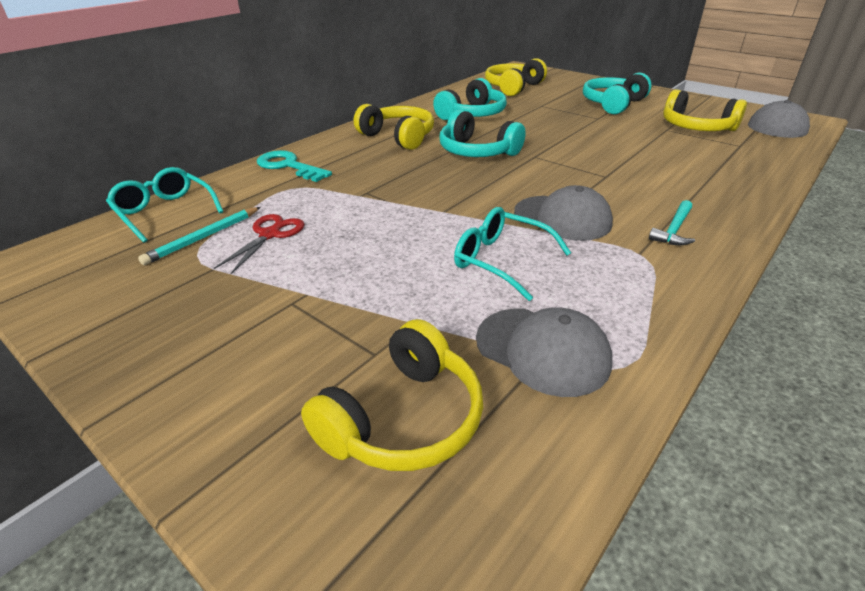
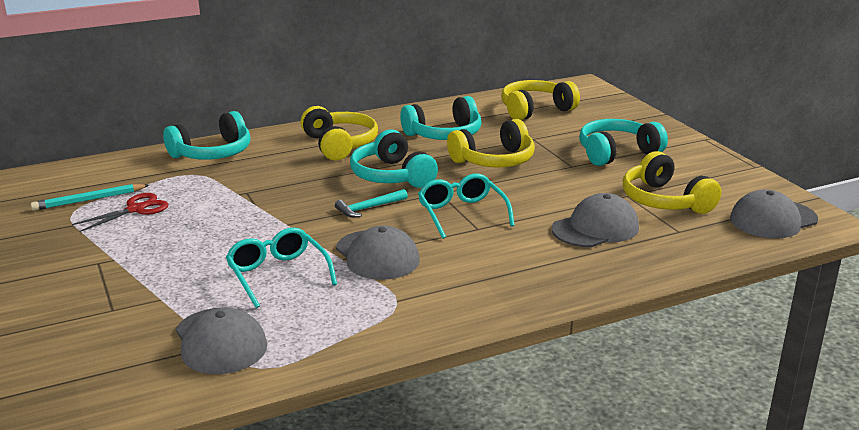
camera: 25 degrees right, 10 degrees down
turquoise glasses [106,167,224,243] -> turquoise glasses moved to [418,174,515,239]
turquoise key [257,150,332,182] -> turquoise headphones [163,111,251,160]
yellow headphones [301,319,483,471] -> yellow headphones moved to [447,119,535,167]
turquoise hammer [649,200,695,245] -> turquoise hammer moved to [335,189,408,217]
none -> grey cap [552,193,639,247]

